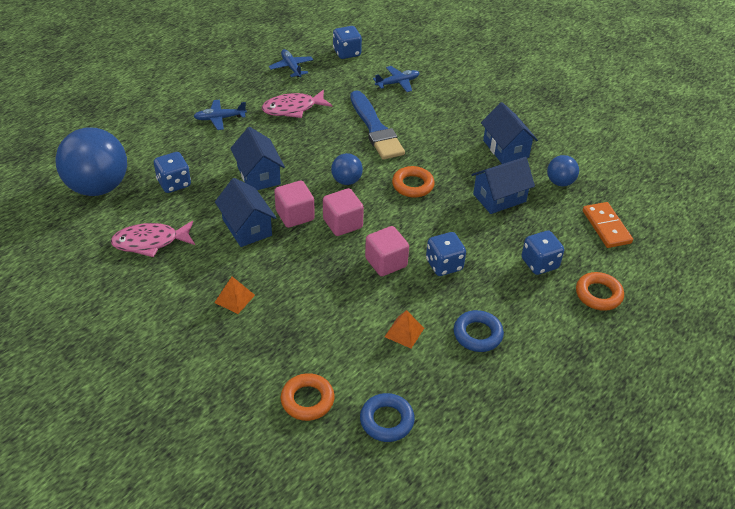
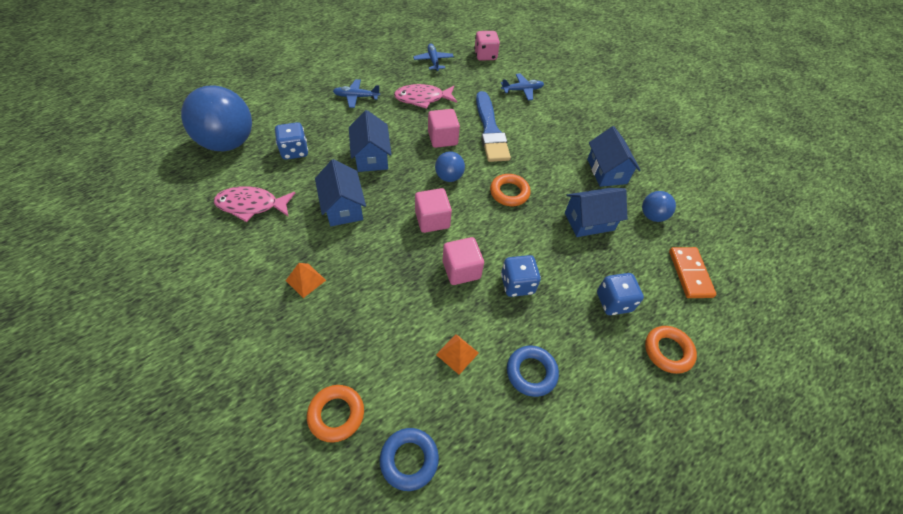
camera: 10 degrees right, 10 degrees up
pink cube [274,181,315,228] -> pink cube moved to [428,109,460,148]
blue dice [333,26,362,59] -> pink dice [474,31,500,61]

